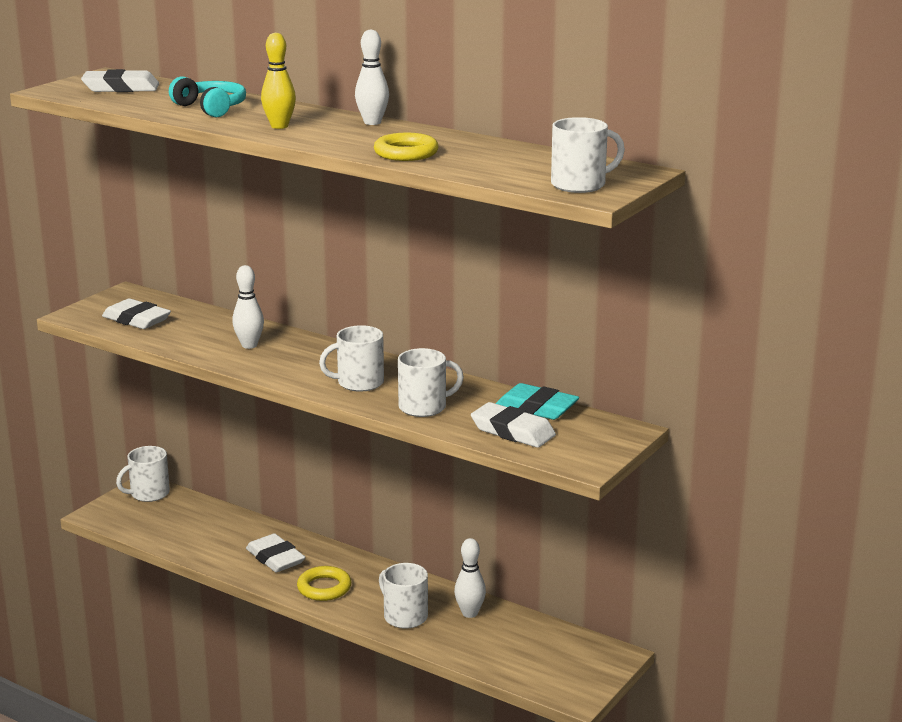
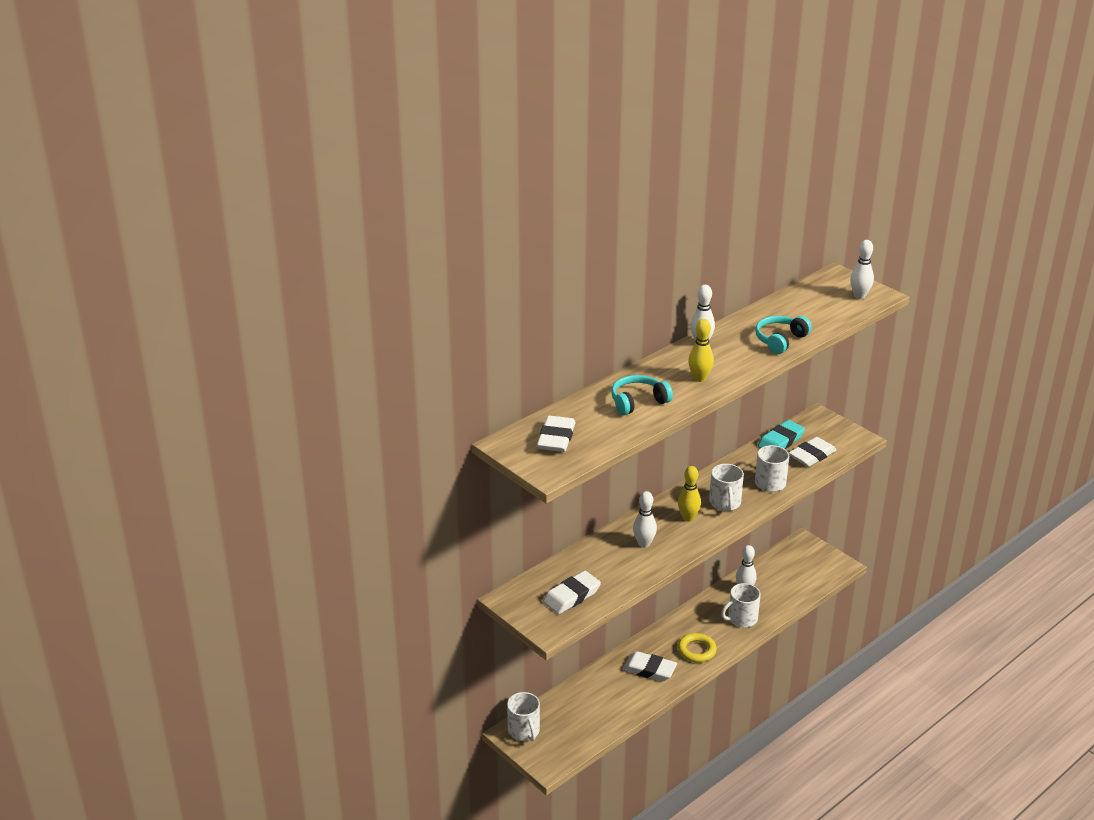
camera: 75 degrees left, 10 degrees up
white eraser [246,533,305,572] -> white eraser turned 45 degrees clockwise [623,651,677,681]
yellow ring [374,133,438,161] -> turquoise headphones [755,316,812,354]
white mug [551,117,625,193] -> white bowling pin [850,240,874,299]
none -> yellow bowling pin [678,466,701,522]

